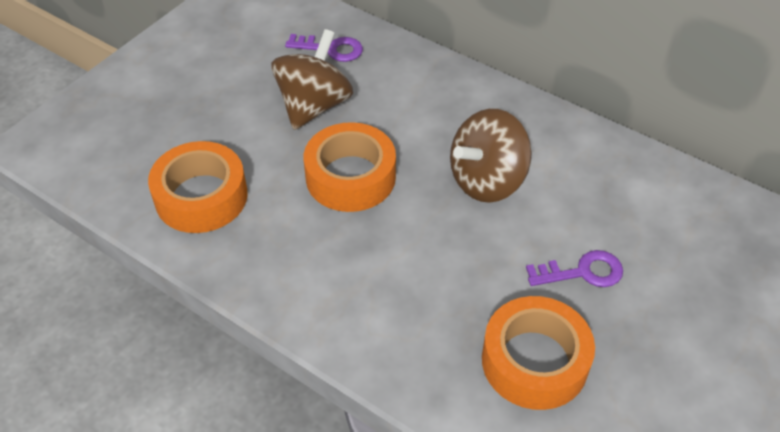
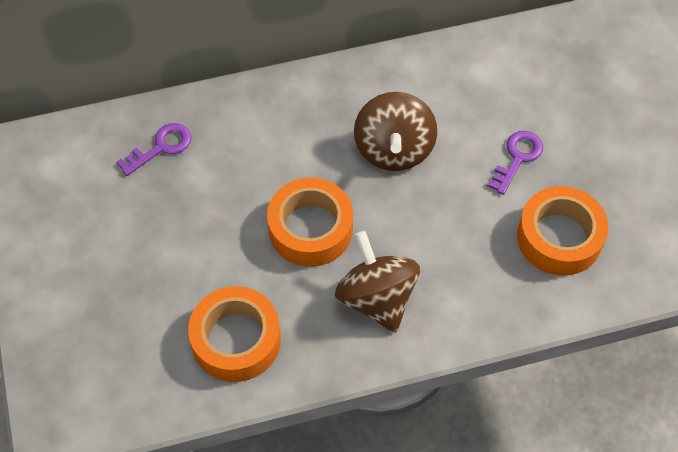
camera: 50 degrees left, 10 degrees up
brown spinning top [271,29,353,130] -> brown spinning top moved to [335,231,420,333]

